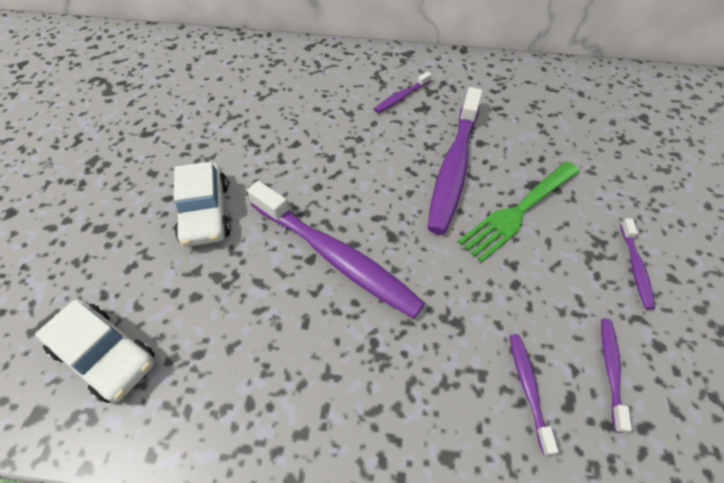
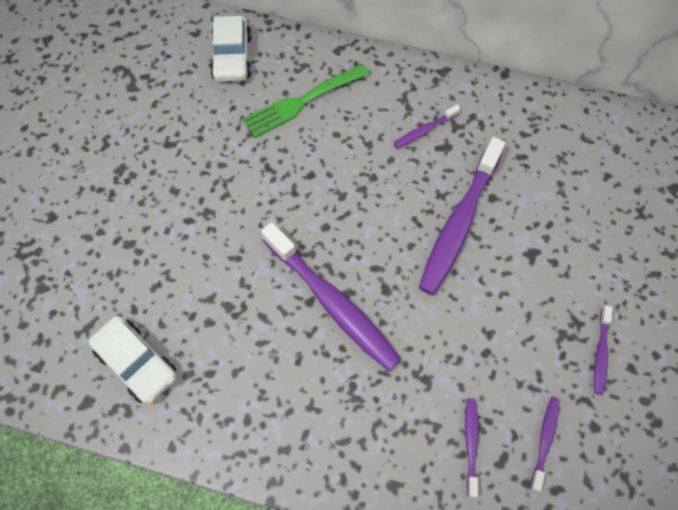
camera: 10 degrees right, 10 degrees up
white car [174,162,231,247] -> white car moved to [210,16,252,82]
green fork [458,162,580,263] -> green fork moved to [242,64,370,138]

